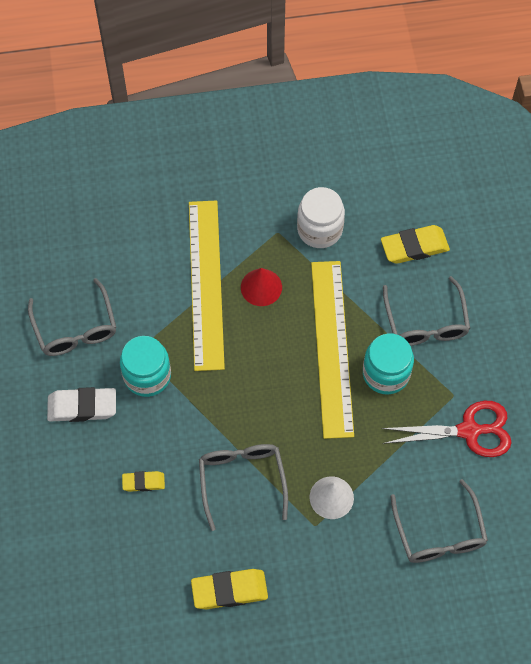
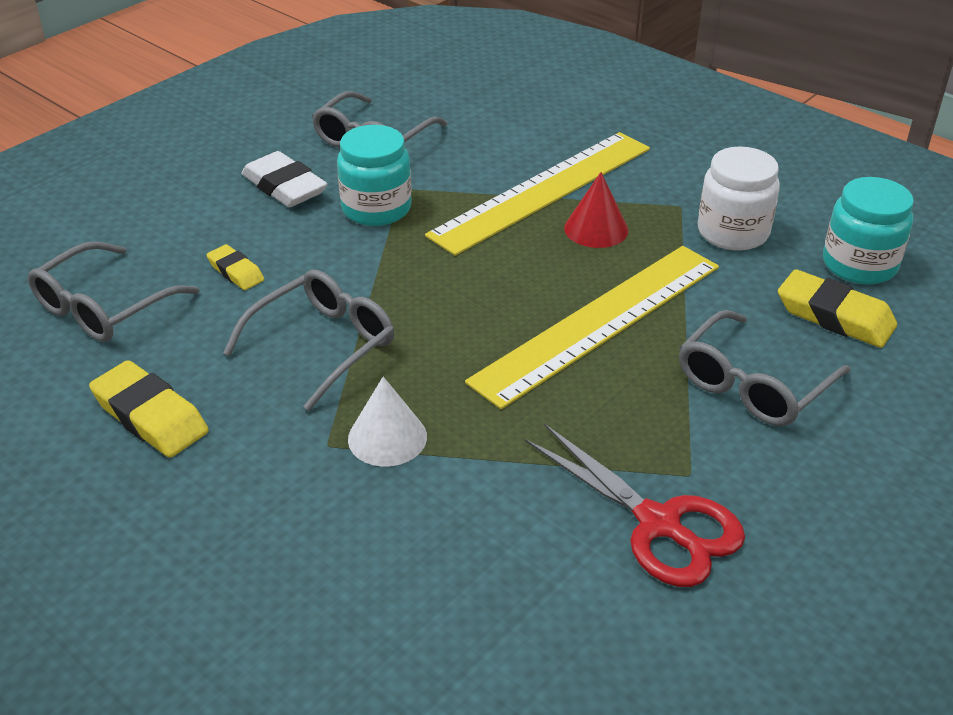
camera: 50 degrees right, 25 degrees down
turquoise jar [363,333,414,394] -> turquoise jar moved to [823,177,914,284]
grey glasses [390,479,488,563] -> grey glasses moved to [28,241,199,342]

